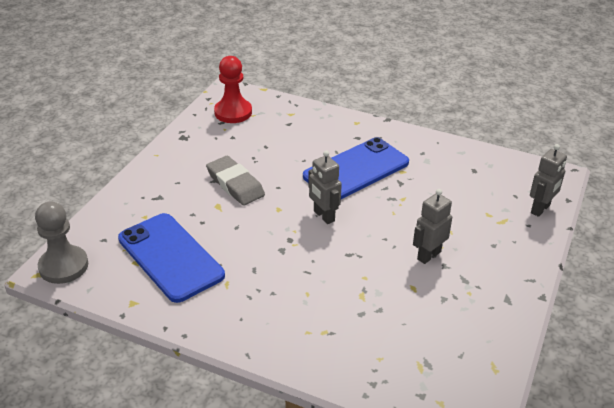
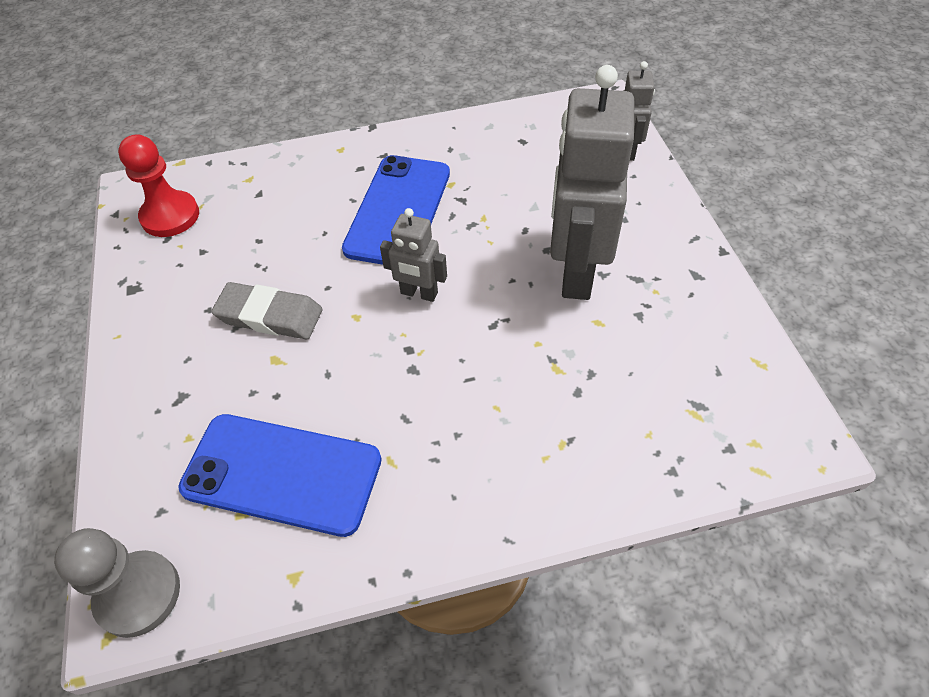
camera: 35 degrees left, 15 degrees up
grey robot [413,189,452,264] -> grey robot [550,65,634,300], size x2.03

